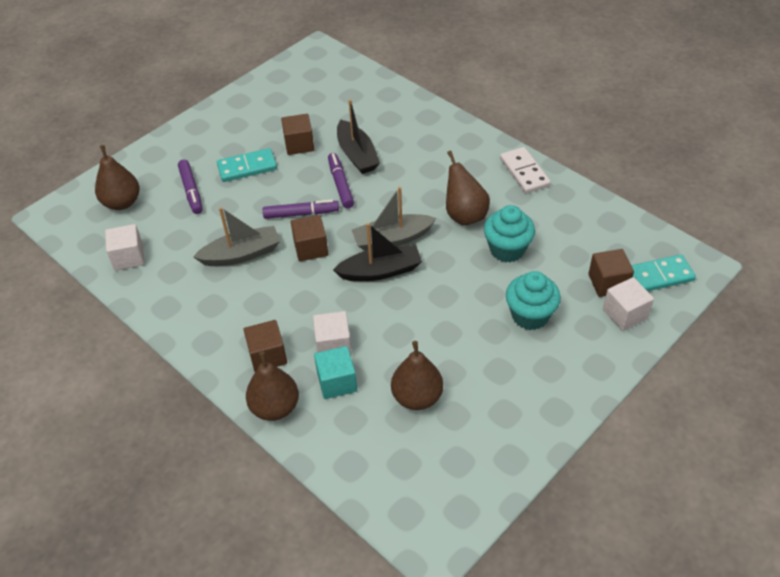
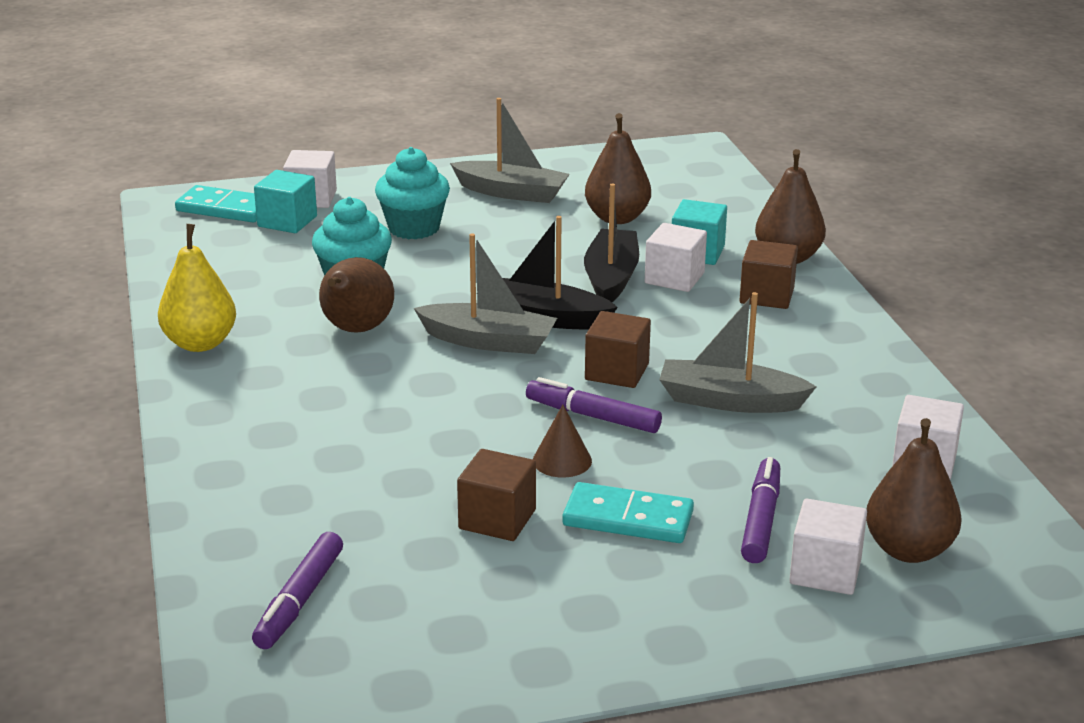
camera: 150 degrees left, 20 degrees down
purple marker [328,153,354,208] -> purple marker moved to [252,532,343,649]
black boat [337,99,380,174] -> black boat moved to [584,183,639,302]
white domino [500,147,551,193] -> yellow pear [158,224,236,352]
brown cube [588,249,634,297] -> turquoise cube [254,170,317,233]
none -> grey boat [450,98,570,203]
none -> brown cone [533,405,592,477]
none -> white cube [789,499,867,595]

